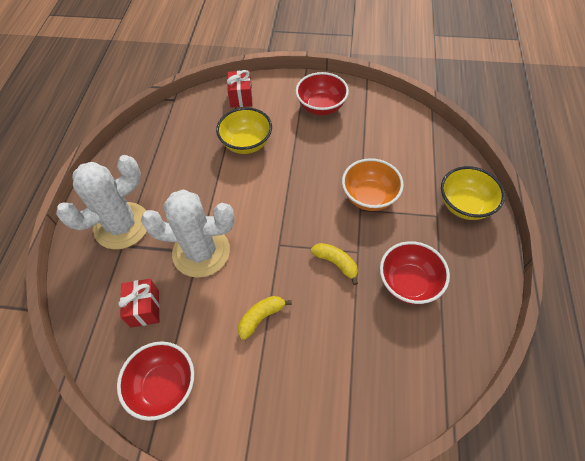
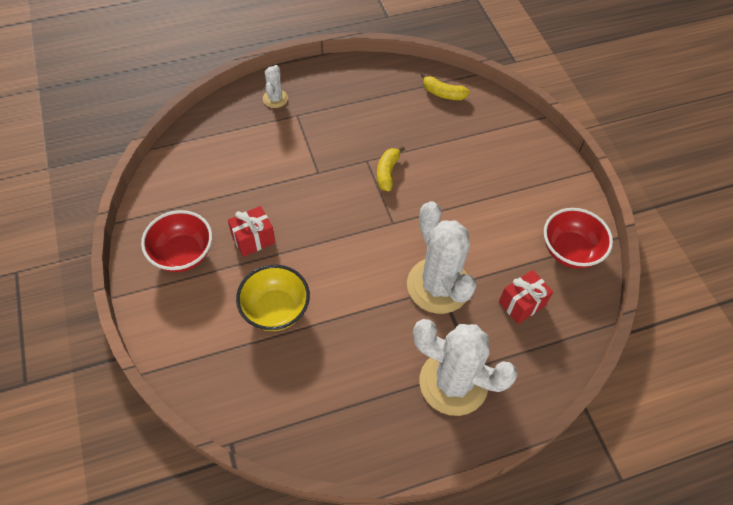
camera: 120 degrees left, 0 degrees up
red gift [227,70,252,108] -> red gift moved to [228,206,275,257]
yellow banana [238,296,292,340] -> yellow banana moved to [421,73,470,100]
orange bowl [342,158,404,211] -> none
red bowl [380,241,450,304] -> none
yellow bowl [441,166,505,220] -> white cactus [263,65,288,108]

